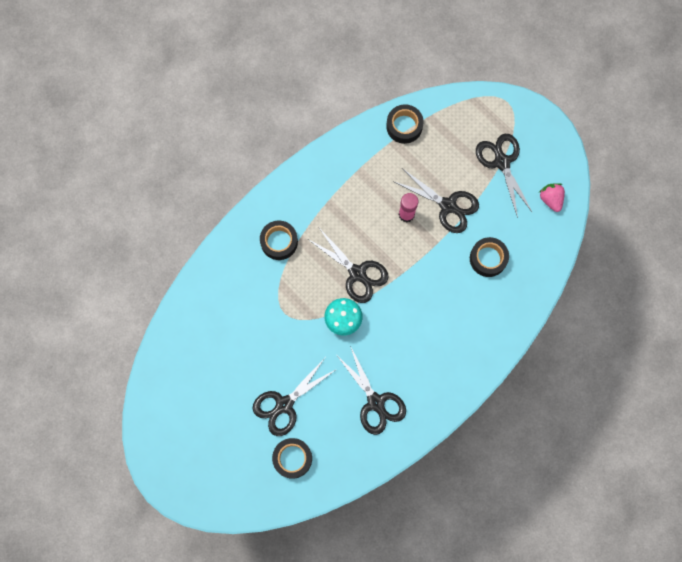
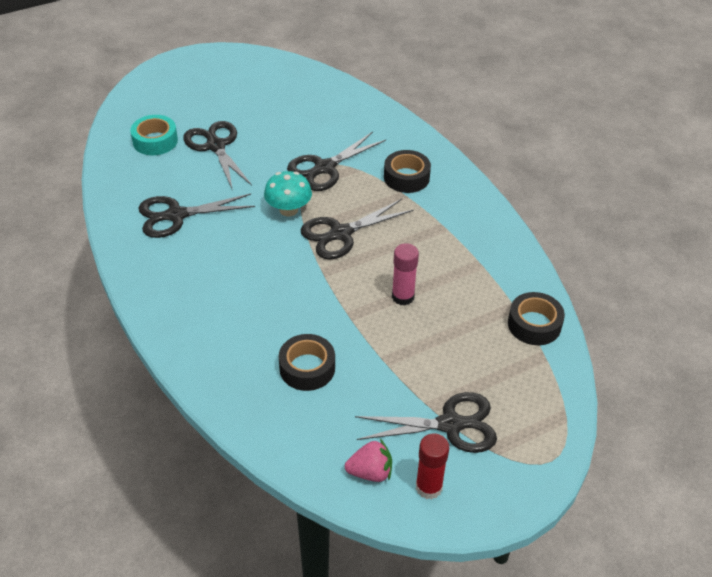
camera: 105 degrees right, 30 degrees down
black tape [272,438,312,479] -> turquoise tape [130,115,178,155]
black scissors [393,168,479,233] -> black scissors moved to [287,132,386,191]
none -> red glue stick [416,433,449,499]

